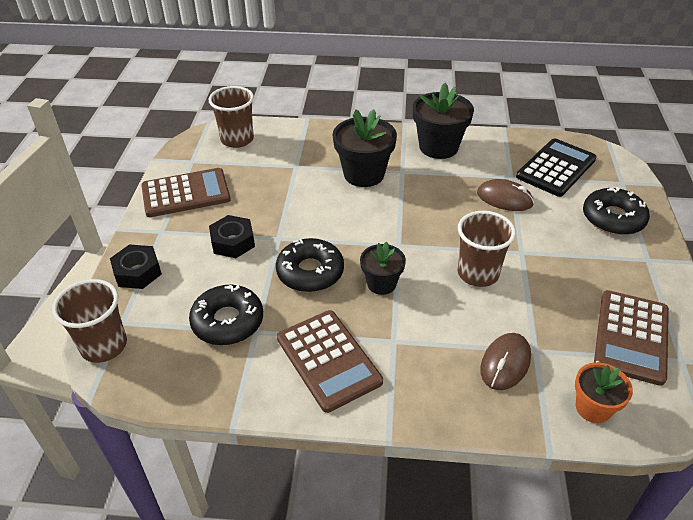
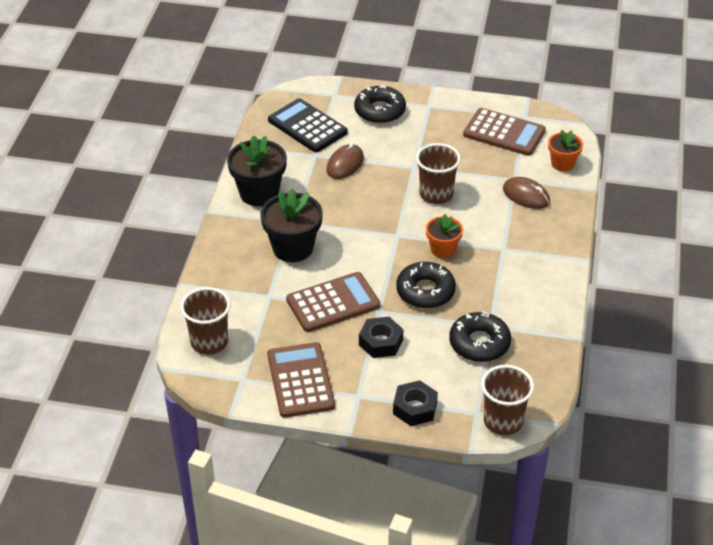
camera: 85 degrees left, 0 degrees up
brown calculator [277,310,383,413] -> brown calculator moved to [286,272,380,332]
black flower pot [360,242,406,295] -> orange flower pot [426,214,463,258]

